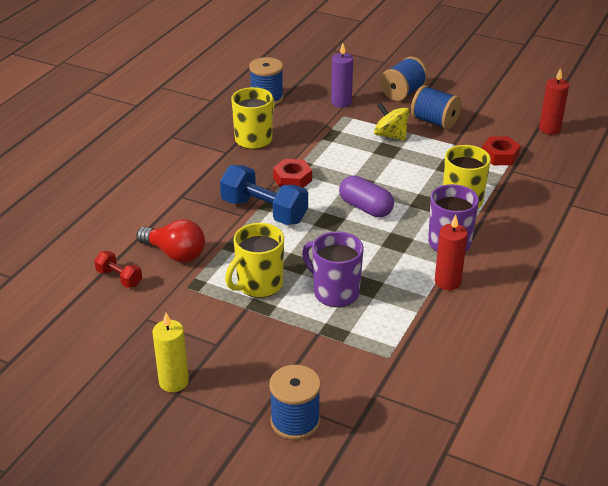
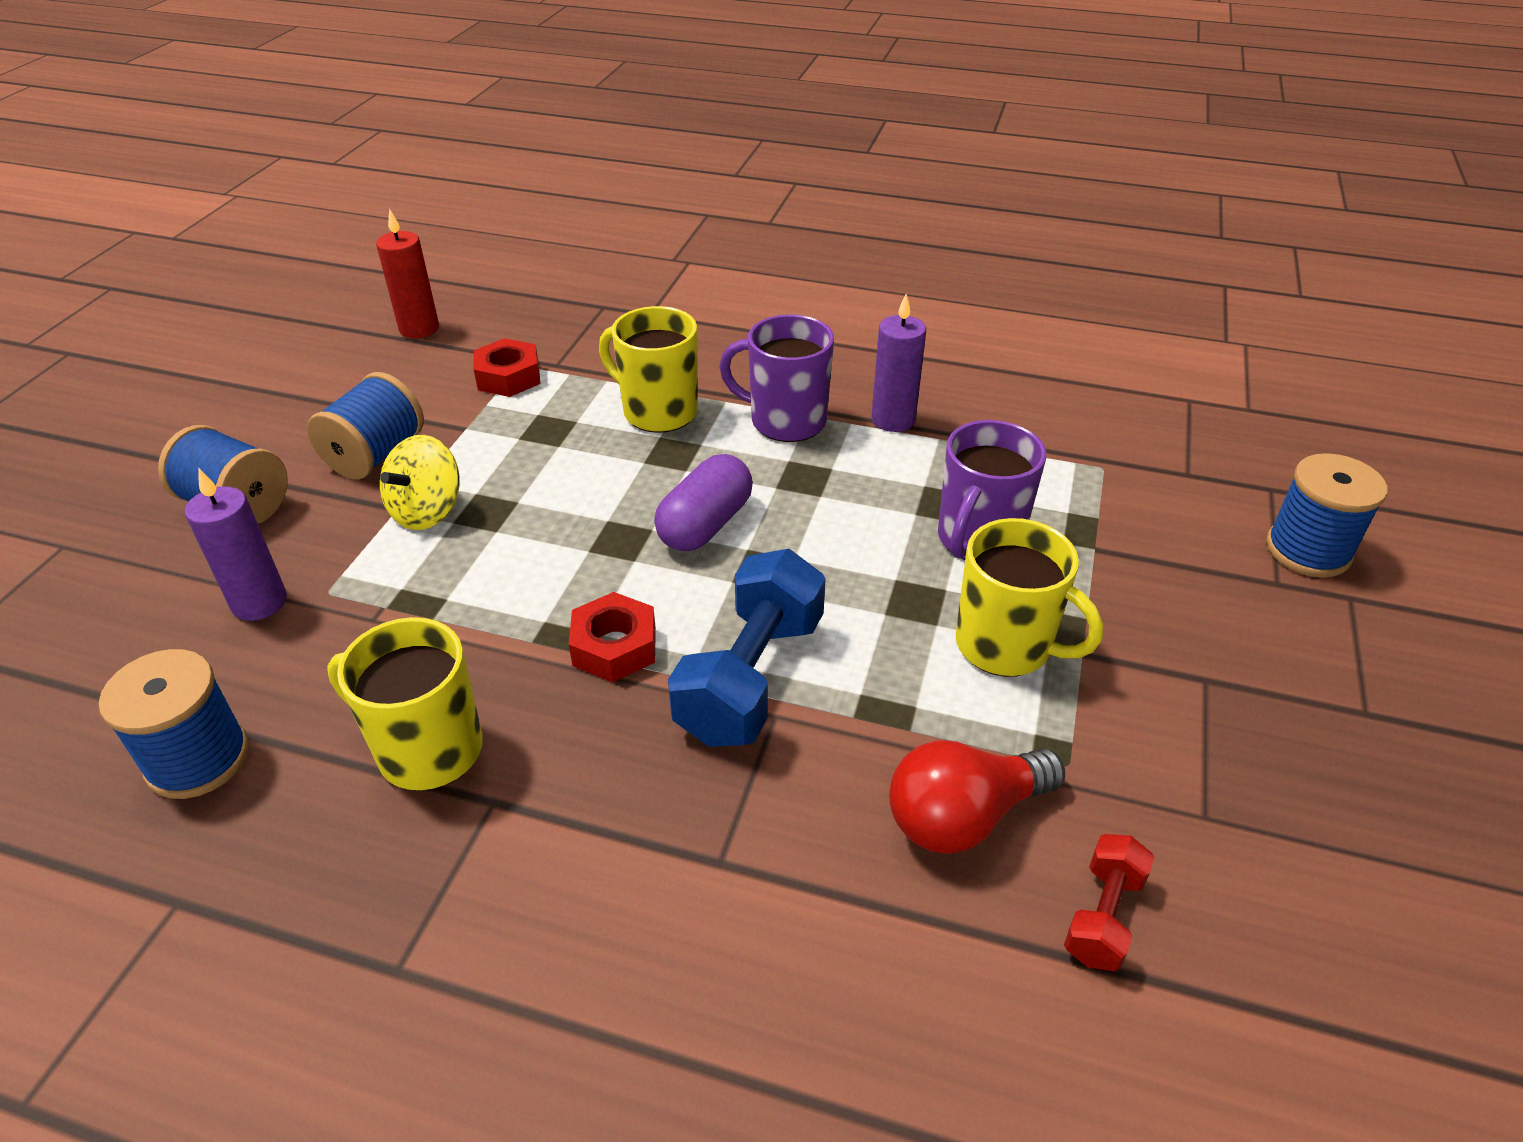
camera: 100 degrees left, 5 degrees up
red light bulb [136,219,205,263] -> red light bulb turned 135 degrees counterclockwise [889,740,1065,854]
yellow candle [152,313,189,392] -> none
red candle [435,215,468,290] -> purple candle [871,294,926,432]

